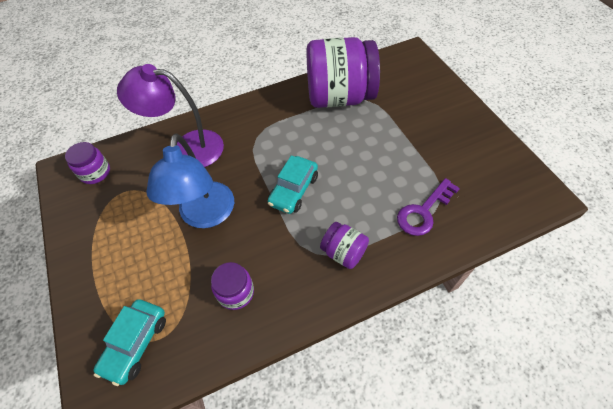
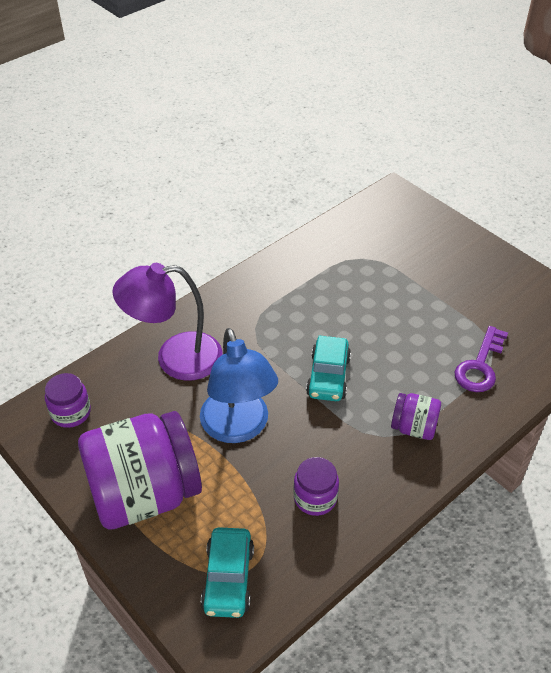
camera: 20 degrees left, 10 degrees down
purple jar [306,37,380,108] -> purple jar moved to [78,411,202,530]

